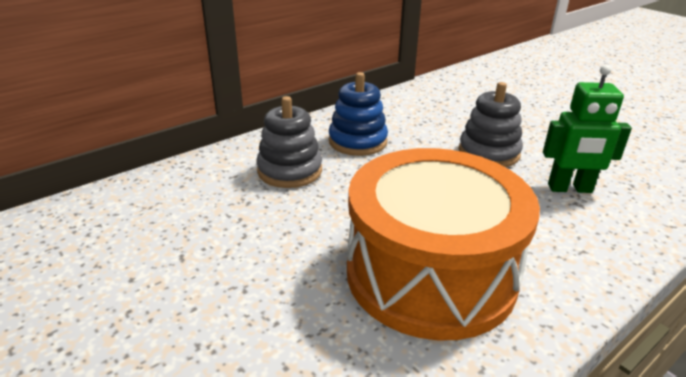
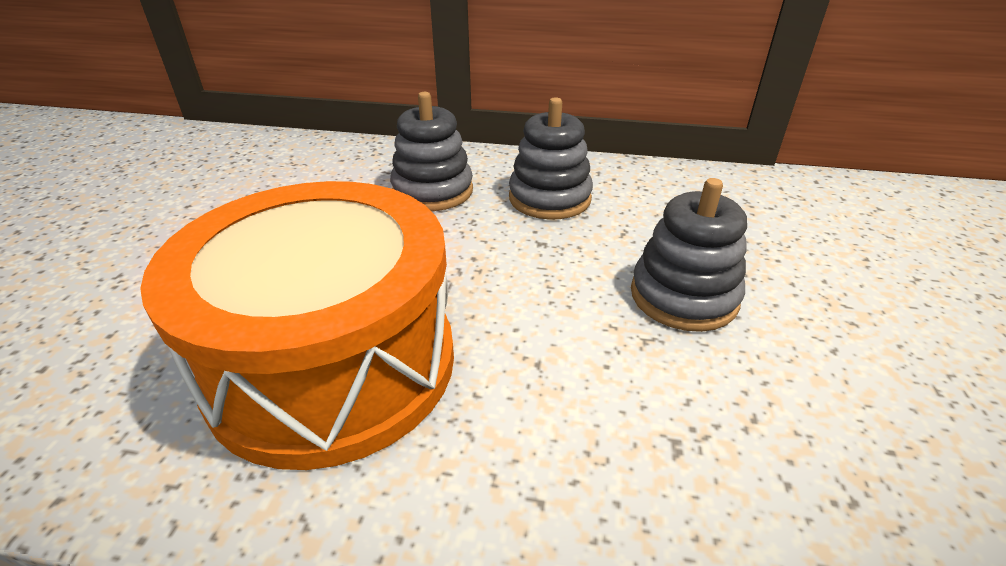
camera: 50 degrees right, 5 degrees up
blue stacking toy [329,72,388,156] -> grey stacking toy [509,97,593,219]
green robot [543,65,632,193] -> none

